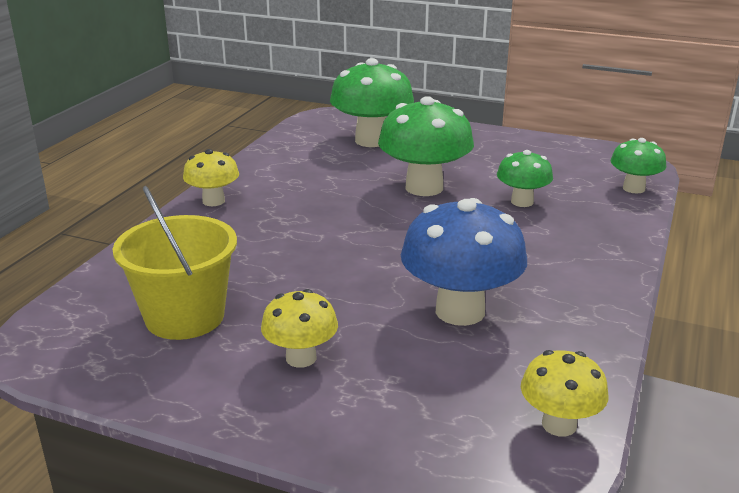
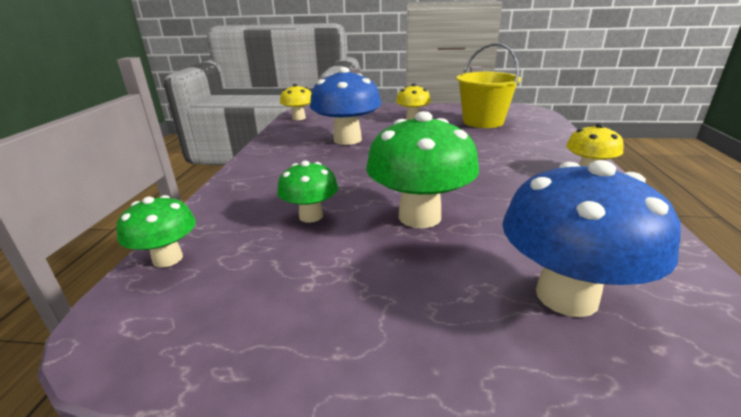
camera: 165 degrees right, 0 degrees up
green mushroom [330,58,414,147] -> blue mushroom [502,160,681,317]

